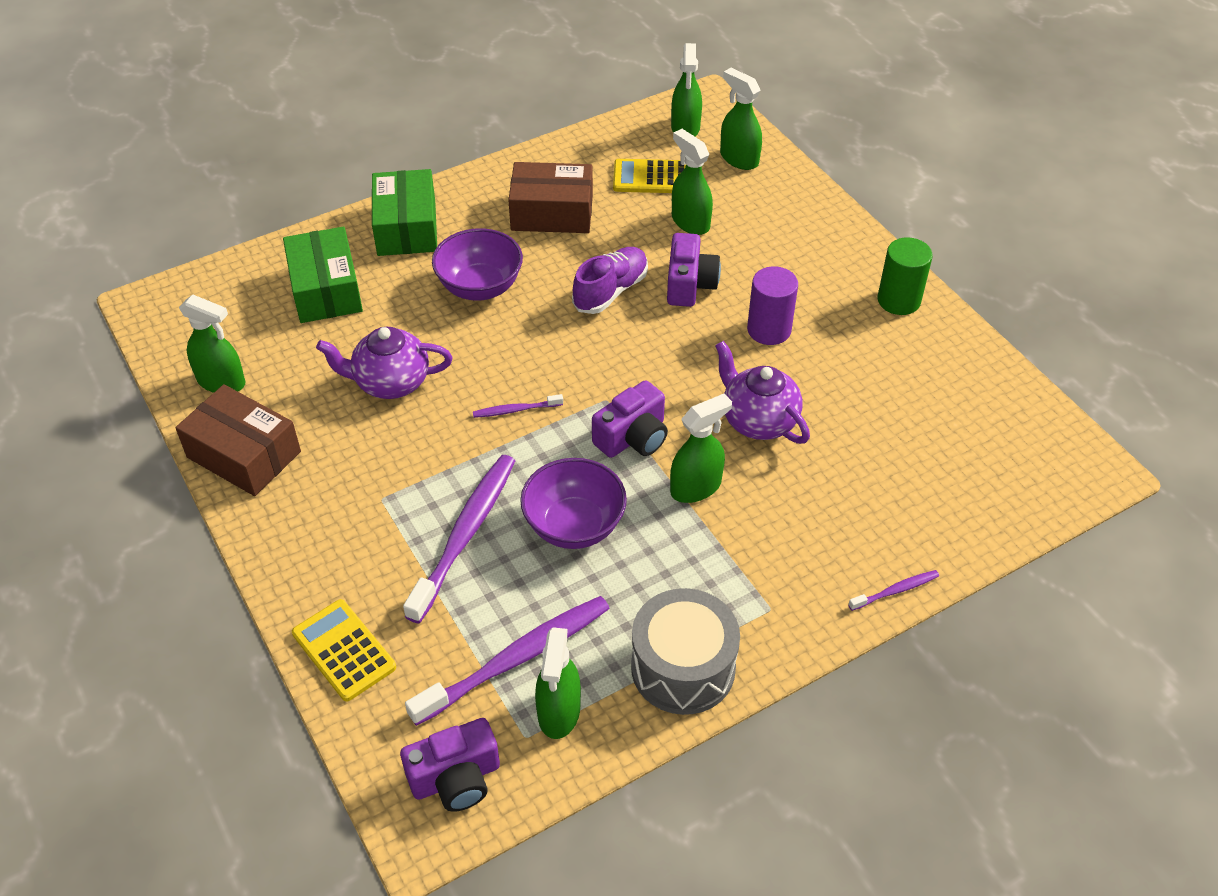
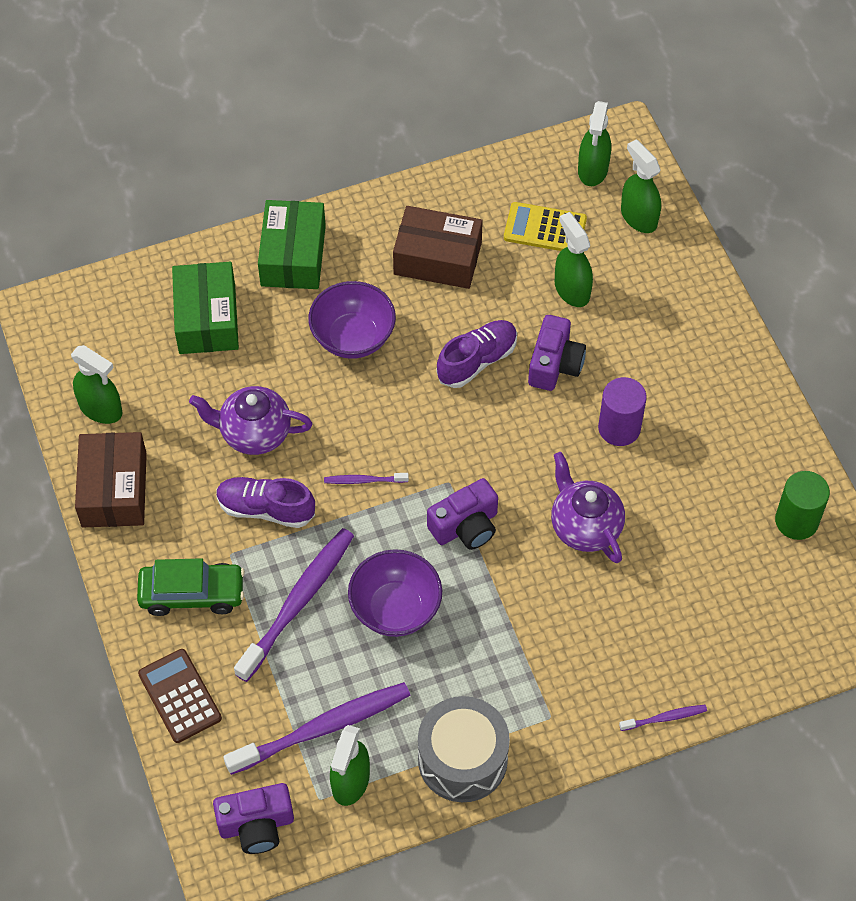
camera: 10 degrees right, 10 degrees up
brown box [175,384,301,496] -> brown box turned 45 degrees clockwise [75,432,147,527]
yellow calculator [292,599,396,702] -> brown calculator [138,649,222,743]
green spray bottle [670,393,732,503] -> none
green cylinder [878,237,933,315] -> green cylinder moved to [775,471,830,540]
none -> green car [137,558,245,616]
none -> purple shoe [216,477,315,528]

